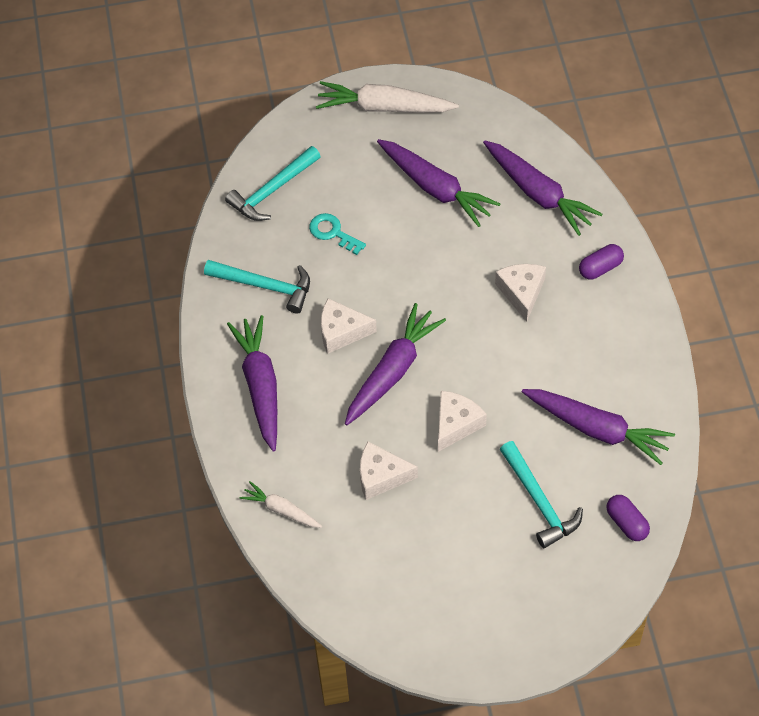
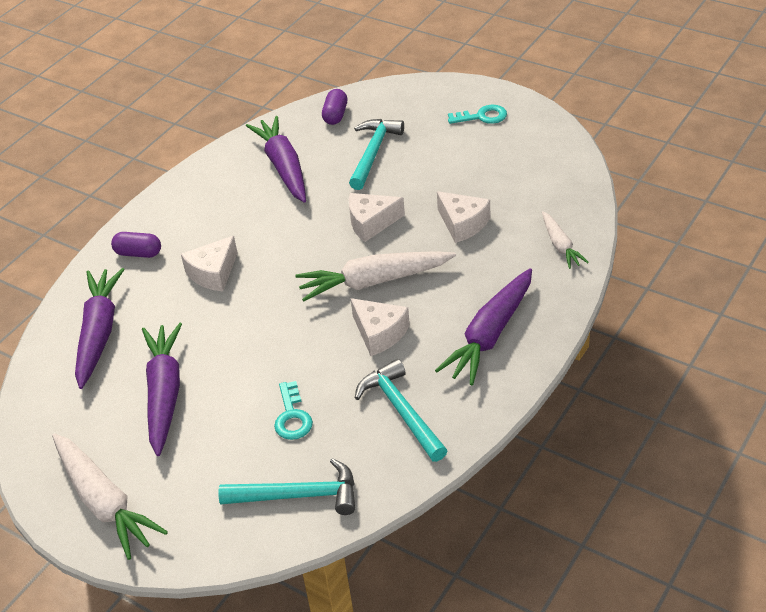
camera: 135 degrees left, 15 degrees down
purple carrot [345,303,446,425] -> white carrot [295,251,456,301]
none -> turquoise key [448,105,507,124]

